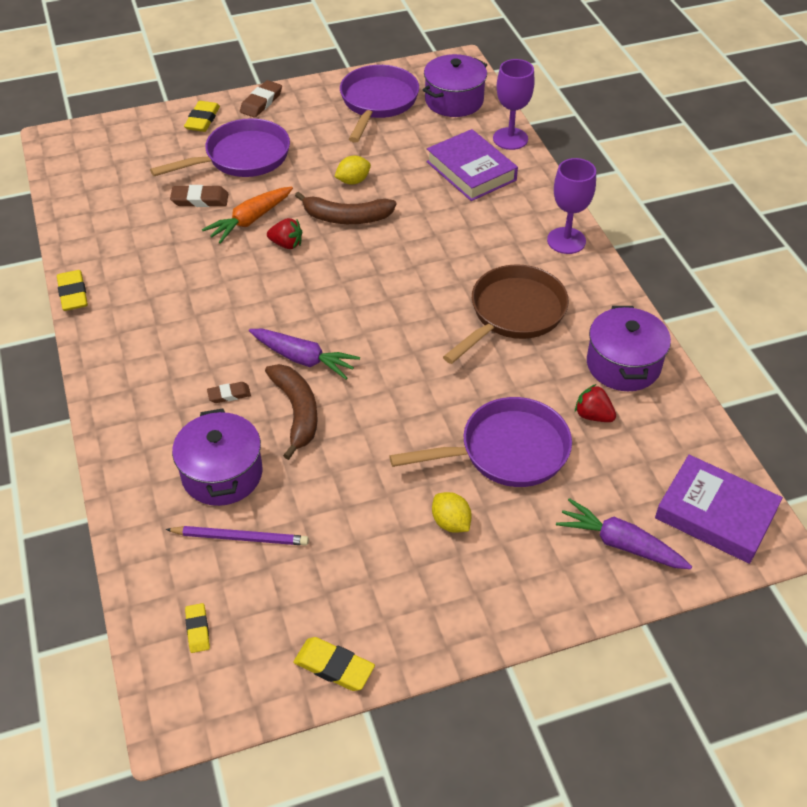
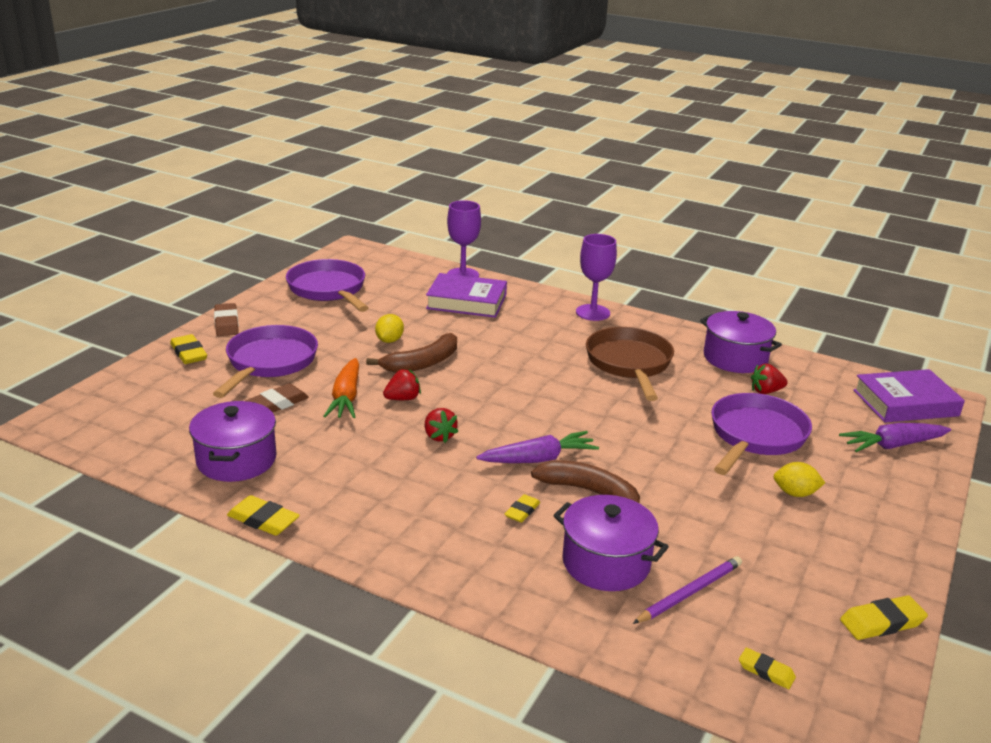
camera: 45 degrees left, 20 degrees down
brown eraser [207,382,251,403] -> yellow eraser [505,494,540,523]
purple pot [423,54,487,117] -> purple pot moved to [189,401,277,482]
none -> red strawberry [425,408,458,443]

